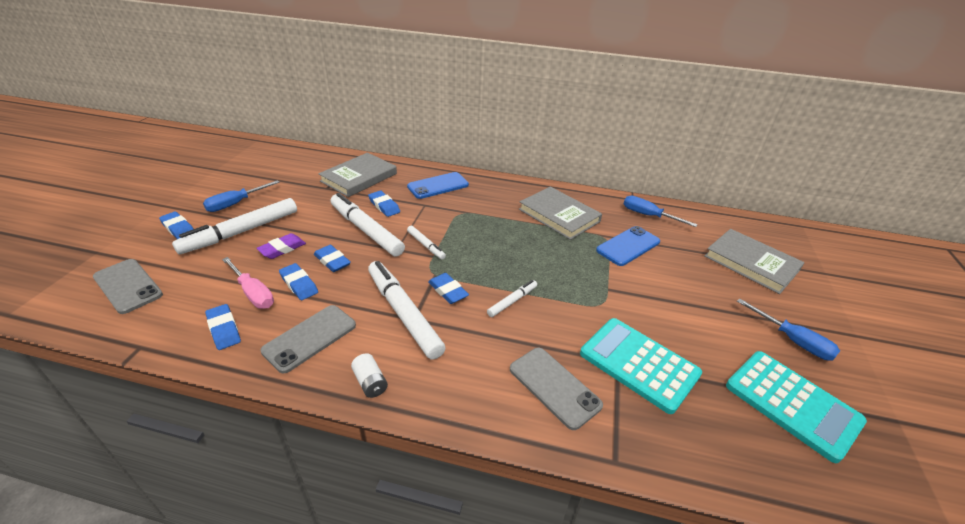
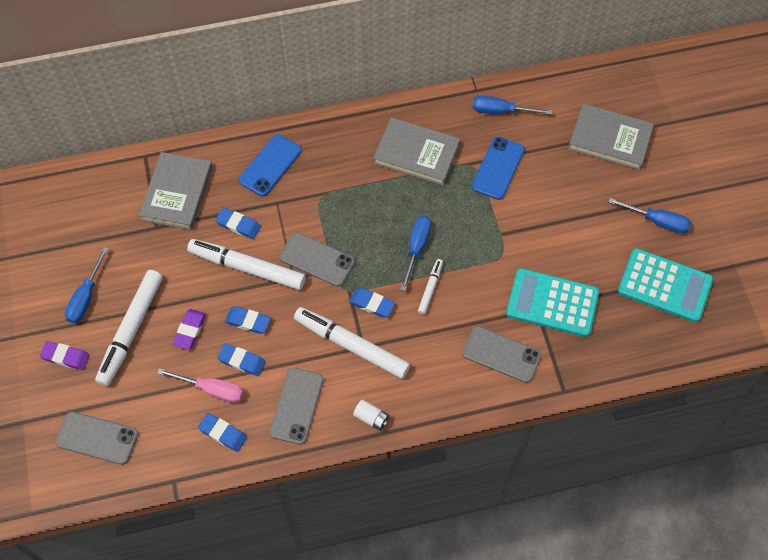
camera: 25 degrees left, 25 degrees up
blue eraser [159,211,193,239] -> purple eraser [40,341,90,370]
white marker [407,226,446,259] -> grey phone [280,232,355,287]
none -> blue screwdriver [400,215,431,291]

